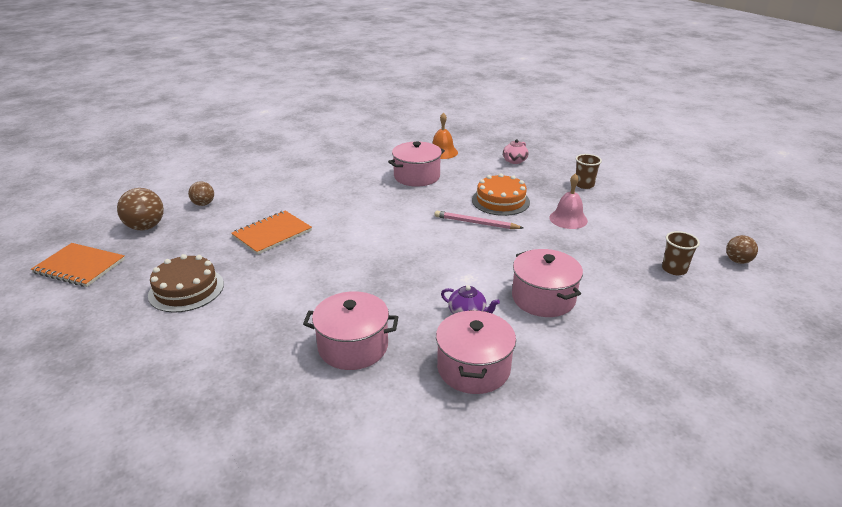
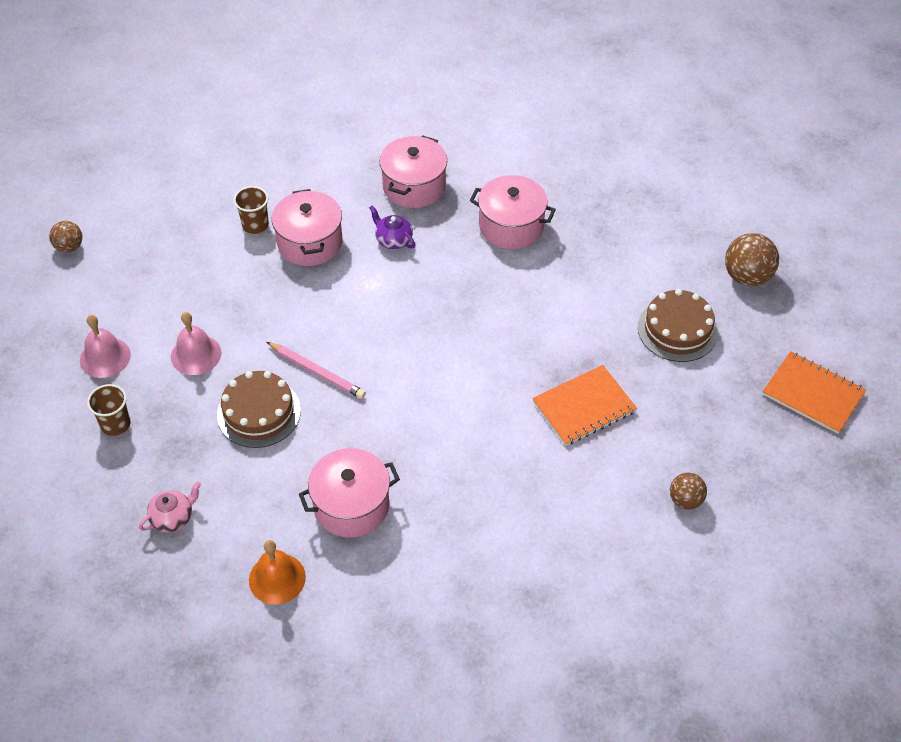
camera: 165 degrees left, 20 degrees up
brown ball [117,188,164,230] -> brown ball moved to [725,233,779,286]
orange cake [472,173,530,216] -> brown cake [217,371,301,448]
brown cup [662,231,700,275] -> brown cup moved to [234,186,269,234]
none -> pink bell [80,315,131,378]

